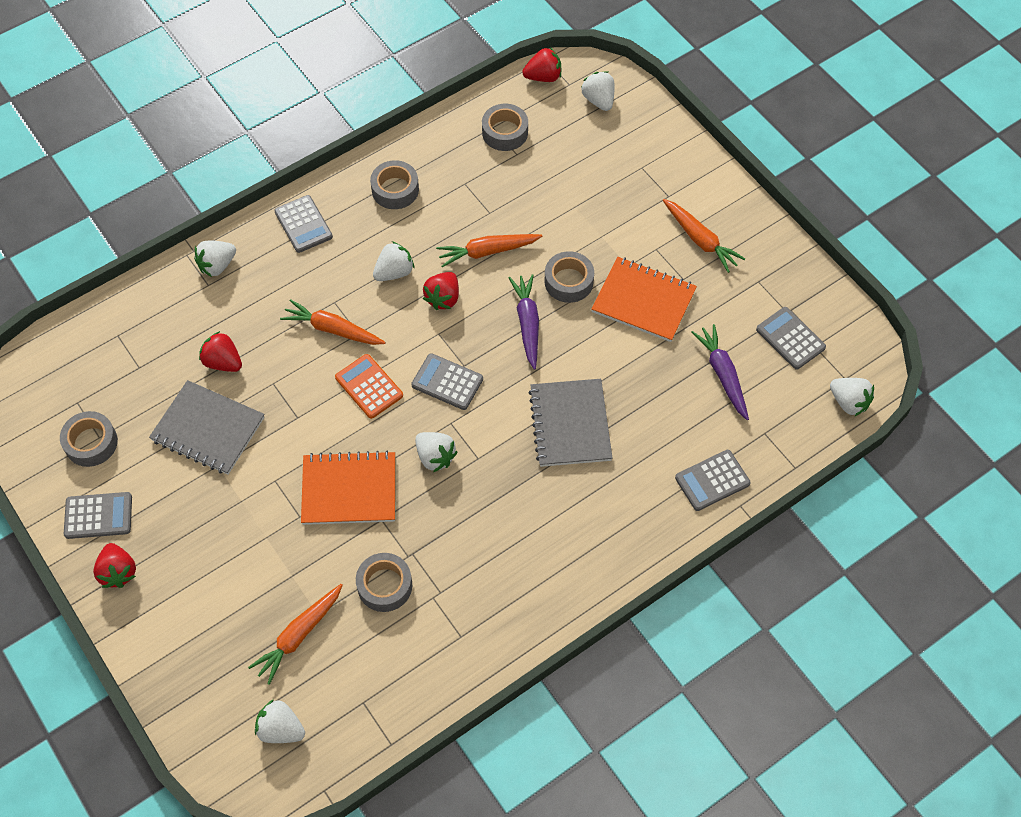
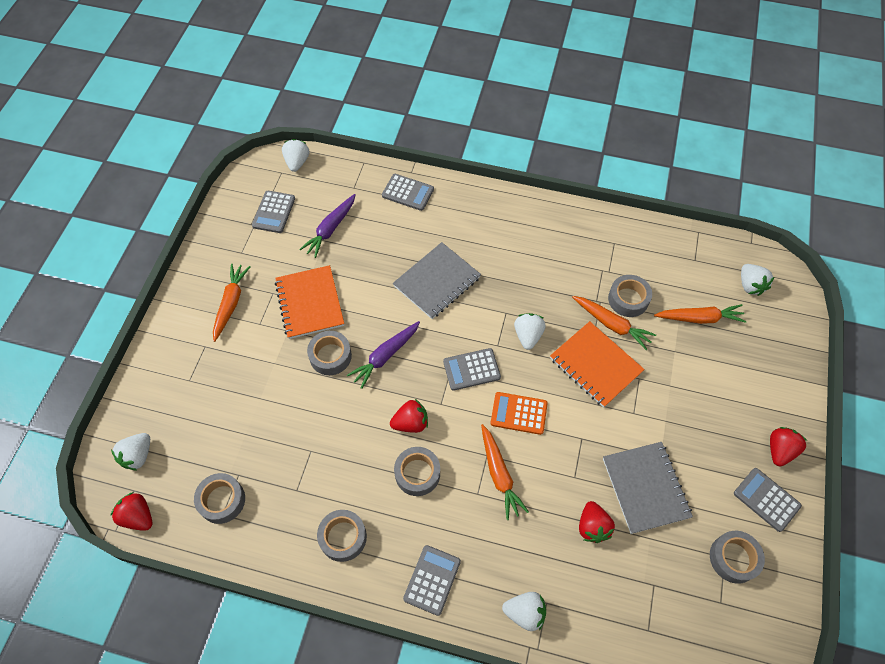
camera: 130 degrees left, 0 degrees up
orange calculator [335,354,403,419] -> orange calculator turned 90 degrees clockwise [491,392,548,435]
white strawberry [373,241,414,281] -> grey tape [394,447,440,496]
grey calculator [411,353,483,410] -> grey calculator turned 90 degrees clockwise [443,348,501,391]
orange carrot [436,234,542,267] -> orange carrot moved to [572,296,656,350]

